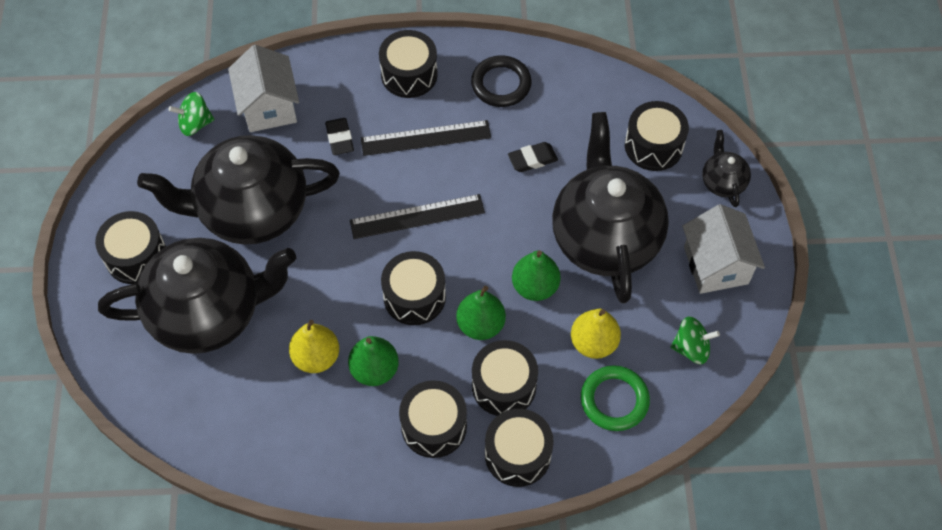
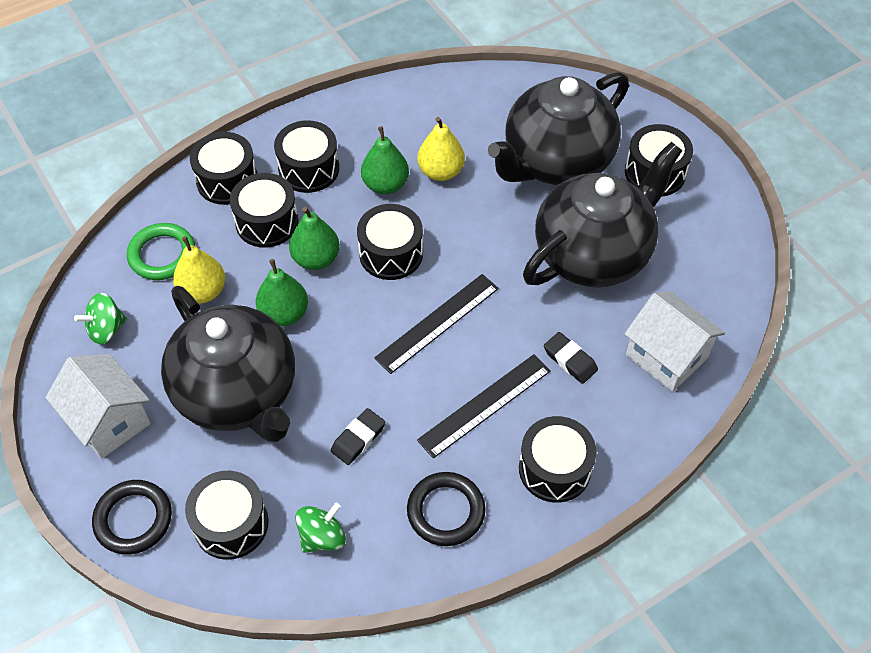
camera: 150 degrees right, 5 degrees down
green spinning top [168,92,214,136] -> green spinning top moved to [295,503,346,553]
black teapot [702,130,751,207] -> black ring [92,480,172,555]

